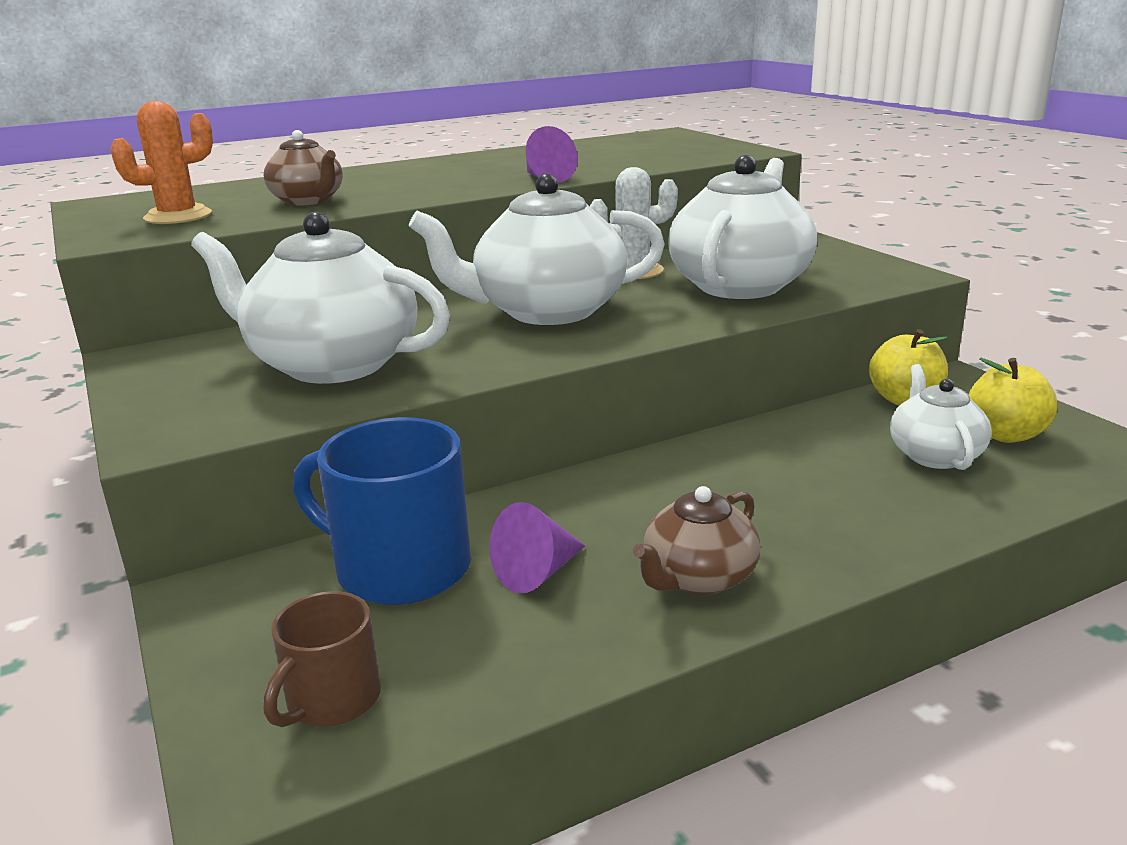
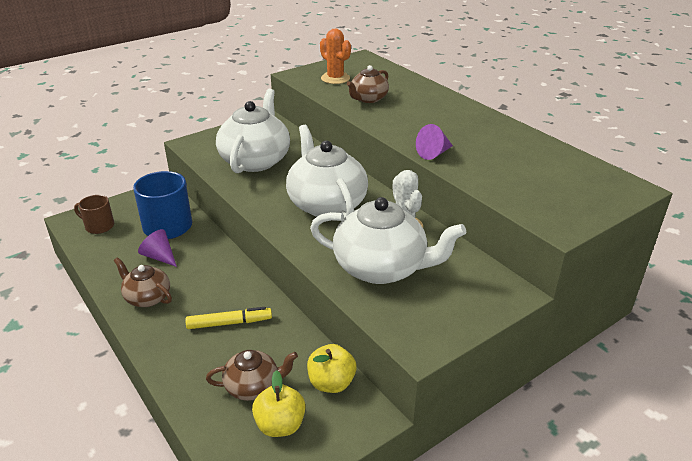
camera: 80 degrees right, 10 degrees up
white teapot [890,364,992,470] -> brown teapot [206,350,298,401]
none -> yellow marker [185,307,272,329]

